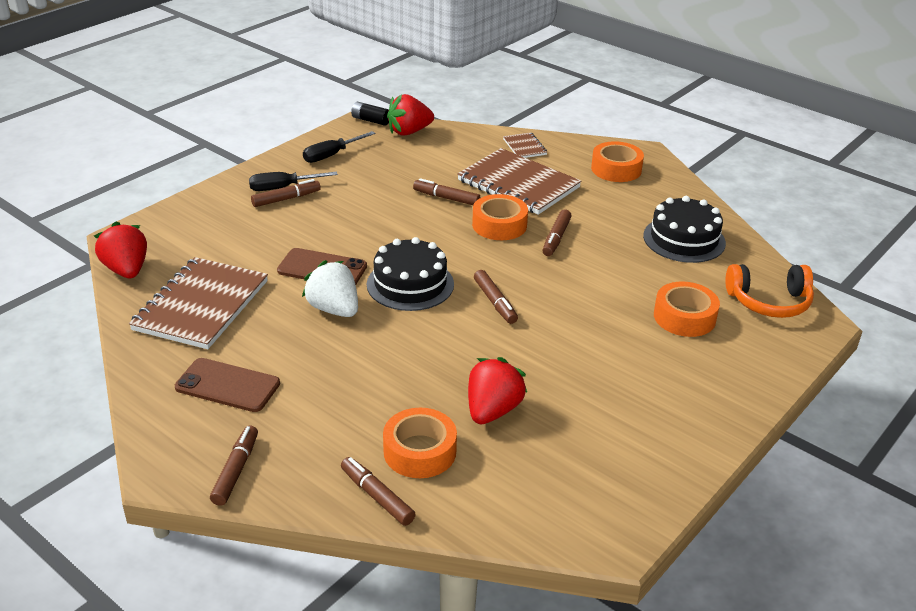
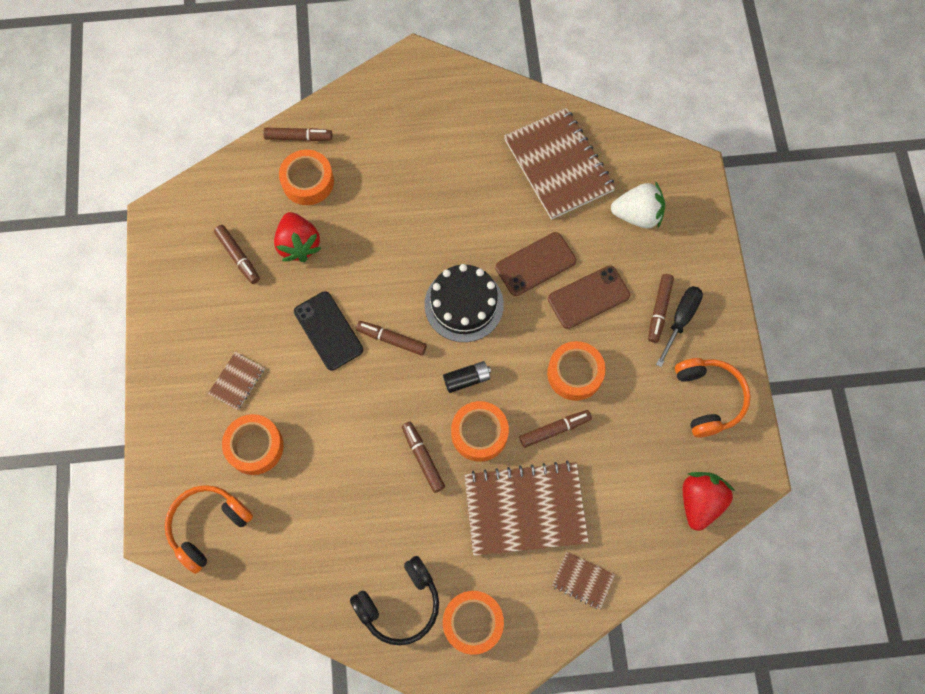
camera: 135 degrees right, 35 degrees up
red strawberry [94,221,147,278] -> none
brown phone [175,358,280,412] -> brown phone moved to [548,265,630,329]
brown marker [210,426,258,506] -> brown marker moved to [214,225,260,284]
white strawberry [302,260,358,317] -> white strawberry moved to [611,181,665,228]
black screwdriver [303,131,375,163] -> orange headphones [675,358,751,437]
black battery [351,101,389,126] -> black battery moved to [443,361,491,393]
black cake [643,196,726,263] -> none
none -> brown notebook [208,352,265,410]
none -> black phone [294,291,363,370]
none -> black headphones [350,556,439,645]
none -> orange tape [547,341,606,401]

